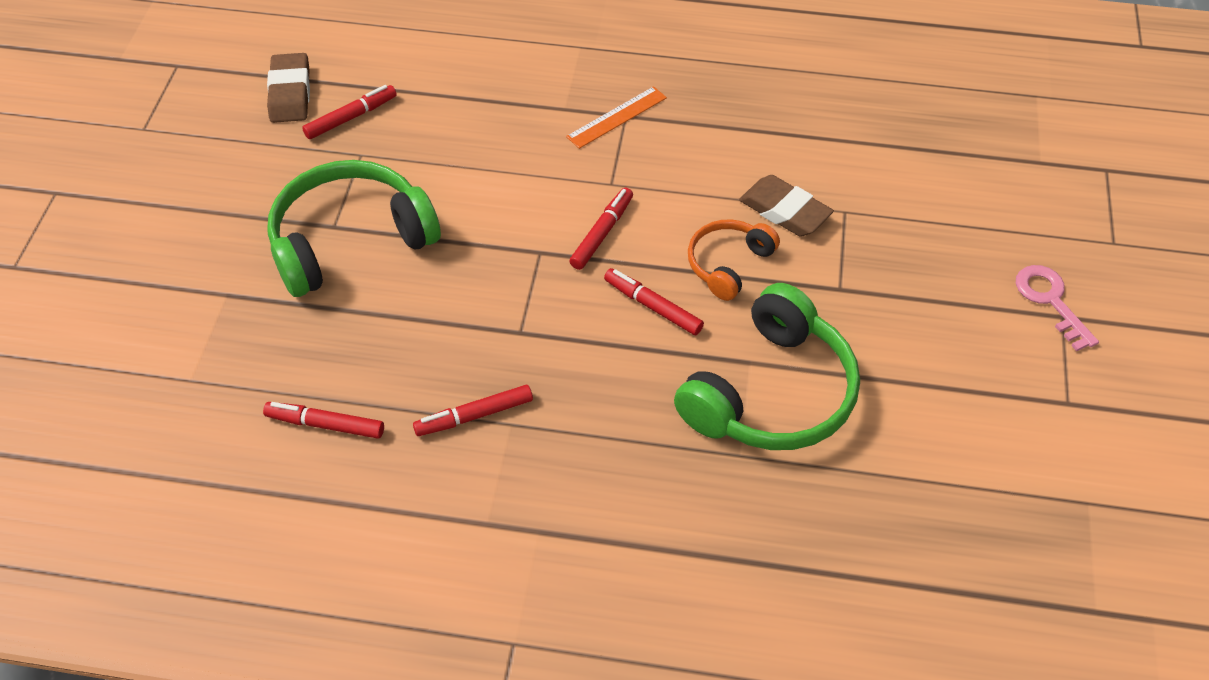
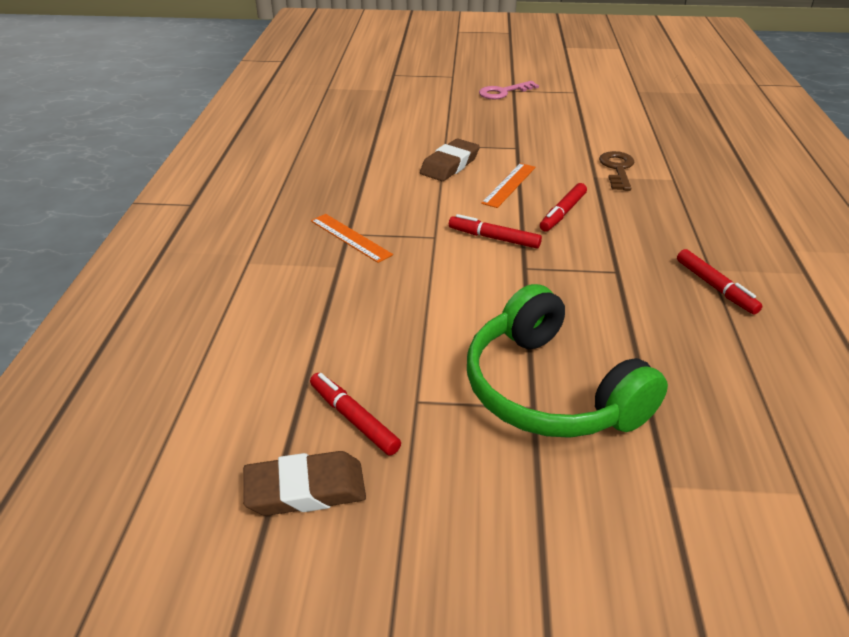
camera: 95 degrees left, 15 degrees down
red marker [263,402,384,439] -> none
green headphones [674,283,860,450] -> brown key [599,151,634,191]
orange headphones [688,220,780,301] -> orange ruler [481,163,536,208]

